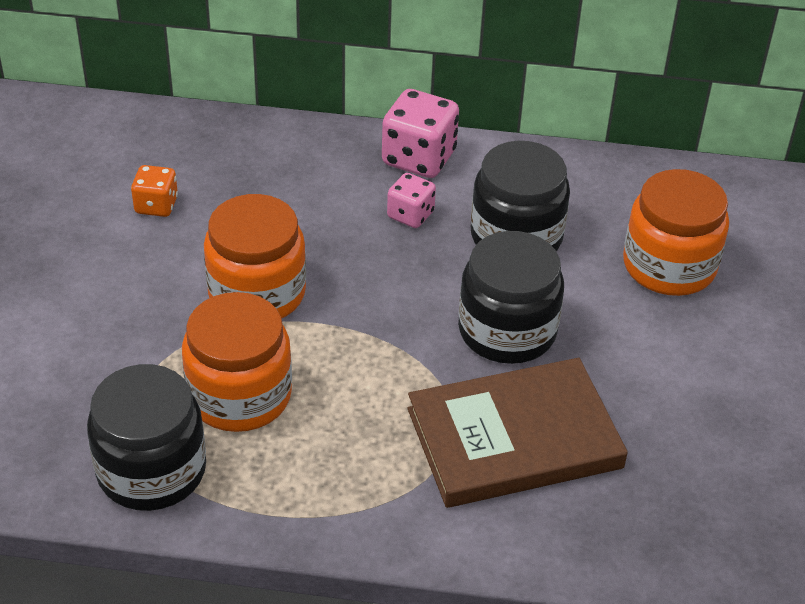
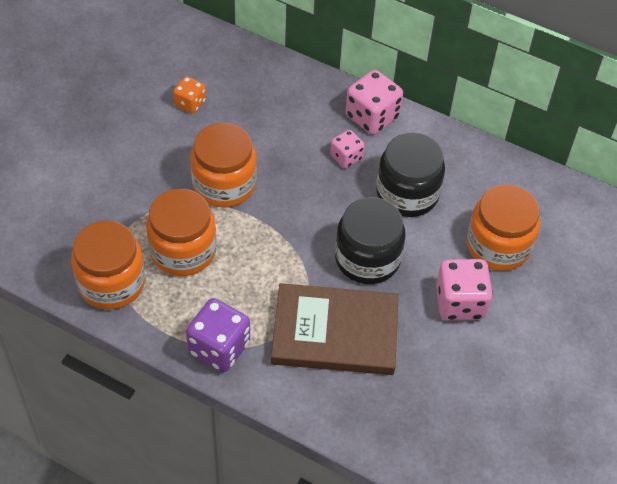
camera: 20 degrees right, 10 degrees up
black jar [87,364,206,511] -> orange jar [71,221,145,309]
none -> purple dice [186,298,250,372]
none -> pink dice [436,259,493,320]

